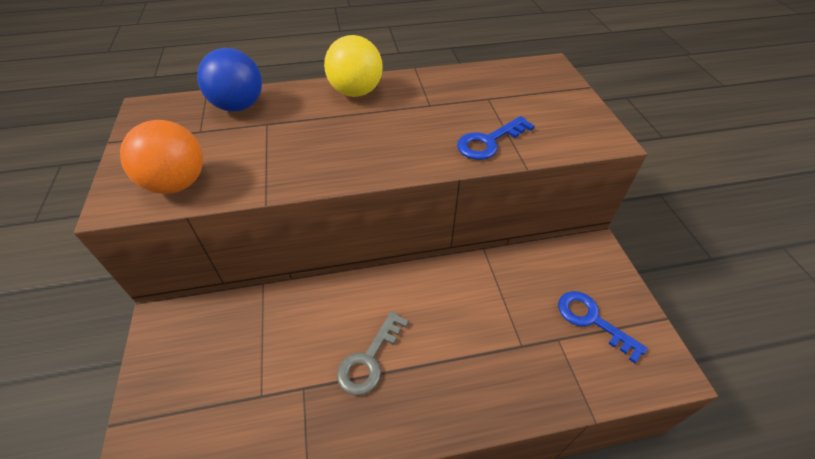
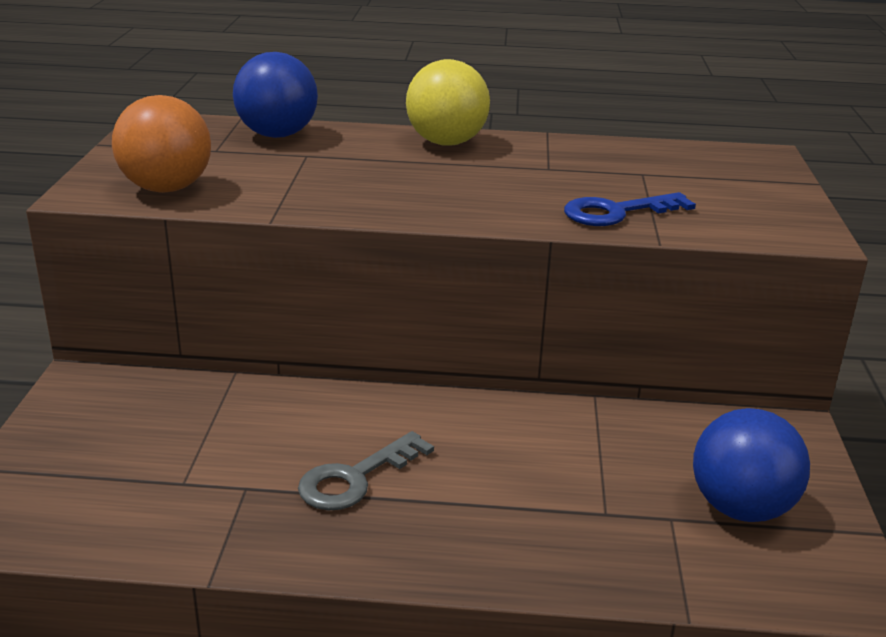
camera: 15 degrees right, 20 degrees down
blue key [558,291,648,363] -> blue ball [693,408,810,522]

